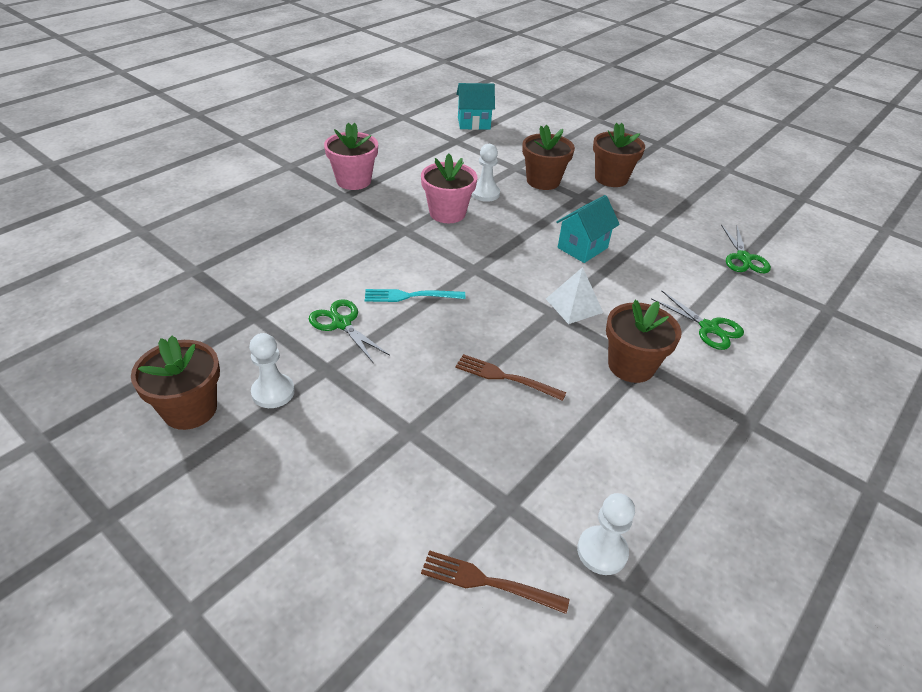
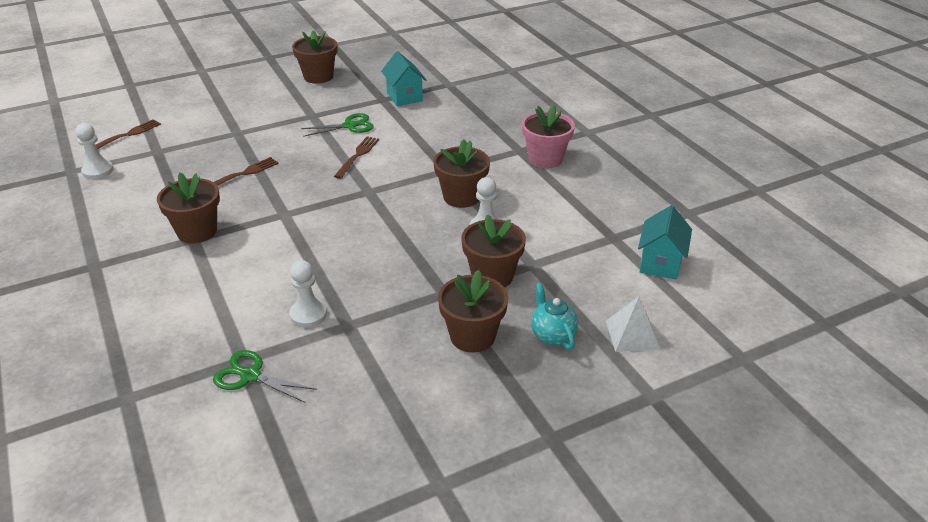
camera: 115 degrees right, 5 degrees down
white pawn [249,333,295,408] -> white pawn moved to [290,260,327,328]
turquoise fork [365,289,465,302] -> brown fork [334,136,379,179]
pink flower pot [421,154,477,223] -> brown flower pot [433,139,490,208]
white pyramid [546,267,603,324] -> white pyramid moved to [606,296,660,352]
turquoise house [556,195,620,263] -> turquoise house moved to [381,51,426,106]
green scissors [651,290,744,350] -> none
none -> turquoise teapot [531,282,578,350]

